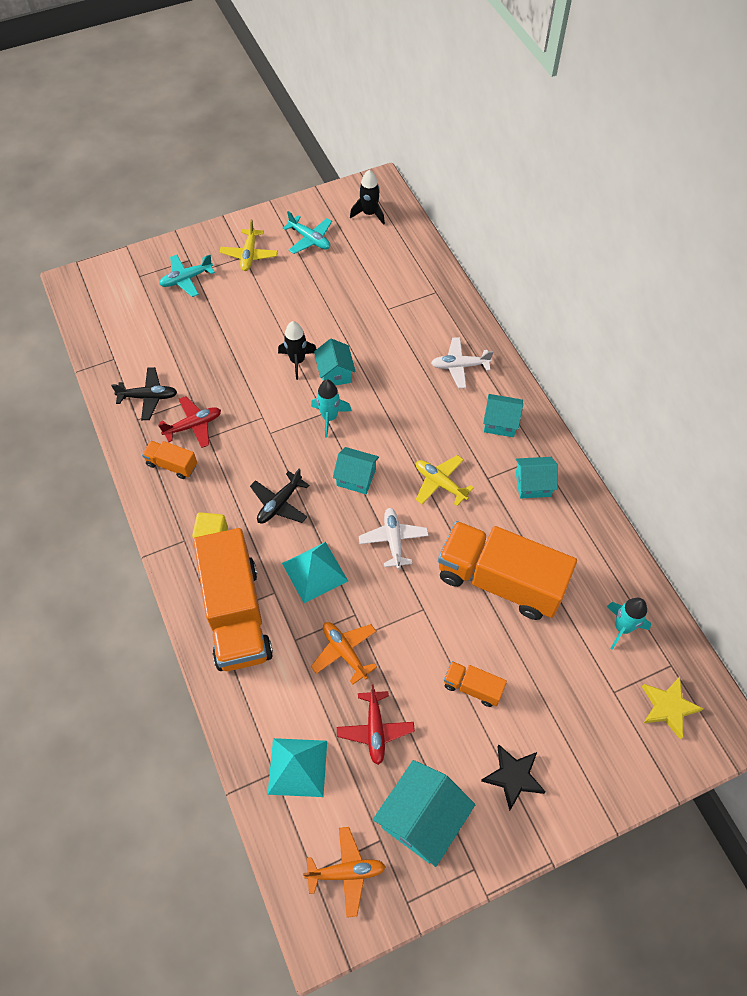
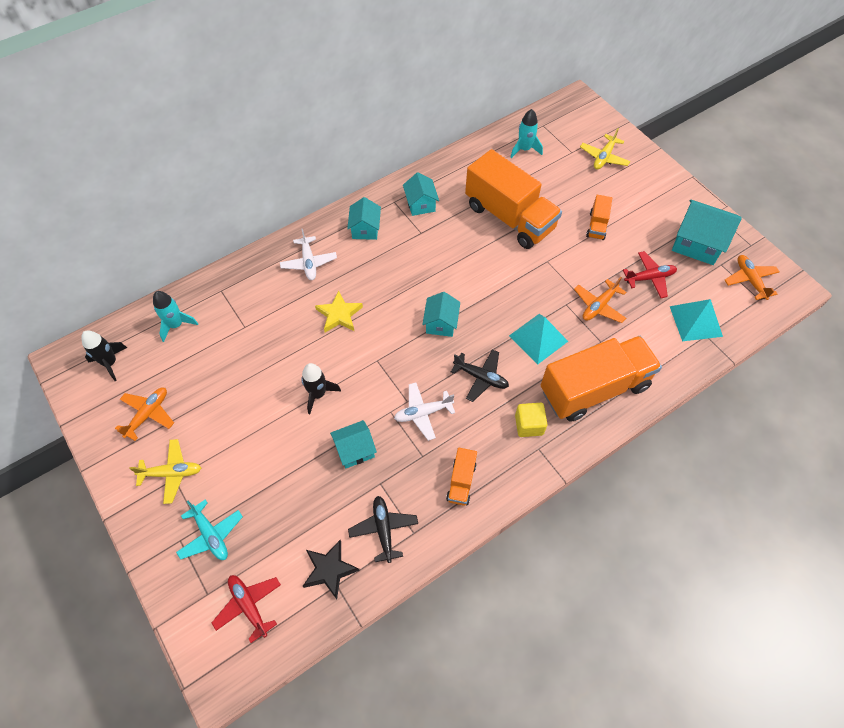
camera: 100 degrees left, 0 degrees up
red plane [158,396,221,448] -> red plane moved to [212,575,281,643]
turquoise plane [283,211,332,254] -> orange plane [115,388,174,441]
turquoise rocket [311,380,352,438] -> turquoise rocket moved to [153,291,198,342]
turquoise house [314,339,356,386] -> turquoise house moved to [330,420,377,468]
white plane [359,508,429,569] -> white plane moved to [394,382,455,441]
yellow plane [416,455,474,506] -> yellow plane moved to [580,128,630,170]
orange truck [438,521,577,620] -> orange truck turned 60 degrees counterclockwise [465,149,562,249]
black star [481,745,546,811] -> black star moved to [303,540,360,599]
yellow star [642,677,704,739] -> yellow star moved to [315,290,363,332]

